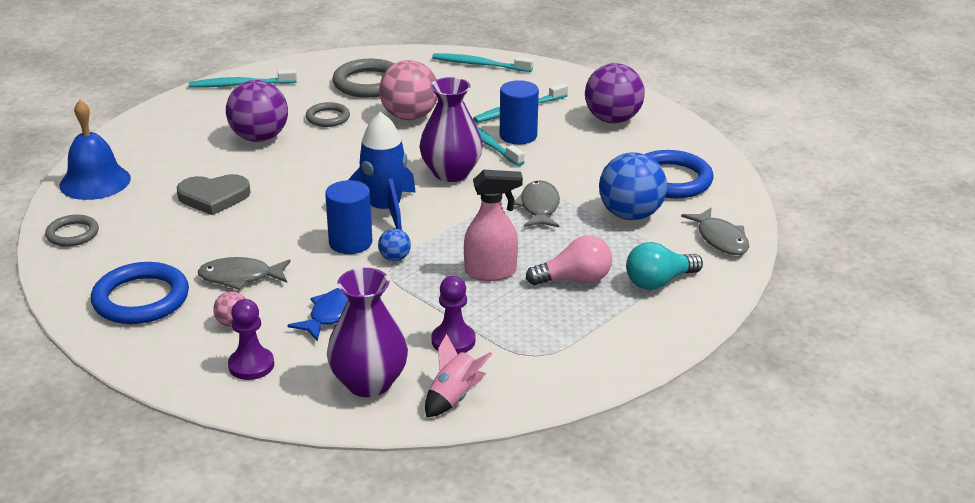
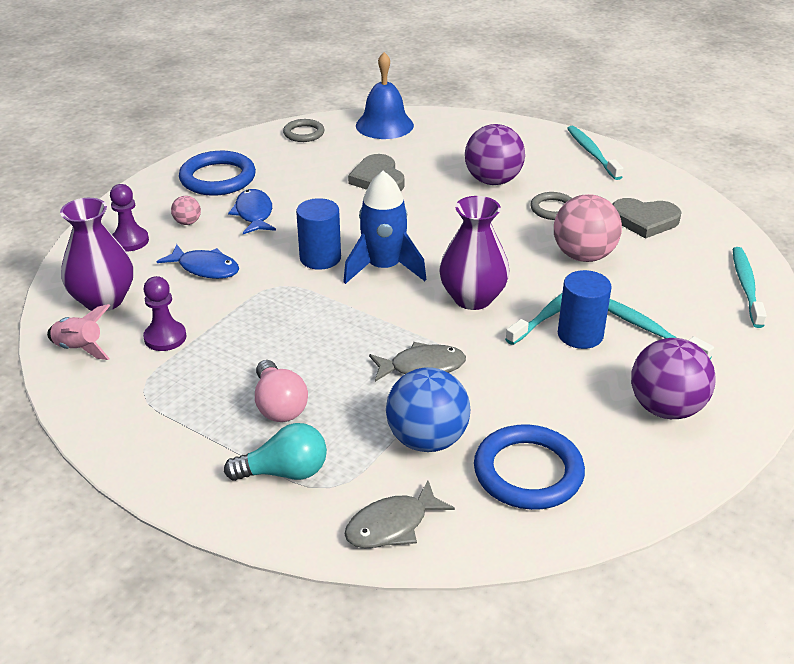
camera: 80 degrees right, 5 degrees up
grey fish [198,257,291,290] -> blue fish [228,189,276,234]
grey ring [333,59,395,98] -> grey heart [613,198,682,239]
blue ball [378,229,411,261] -> none
pink spray bottle [464,170,523,281] -> none
turquoise light bulb [626,242,703,290] -> turquoise light bulb turned 120 degrees clockwise [224,423,327,481]

